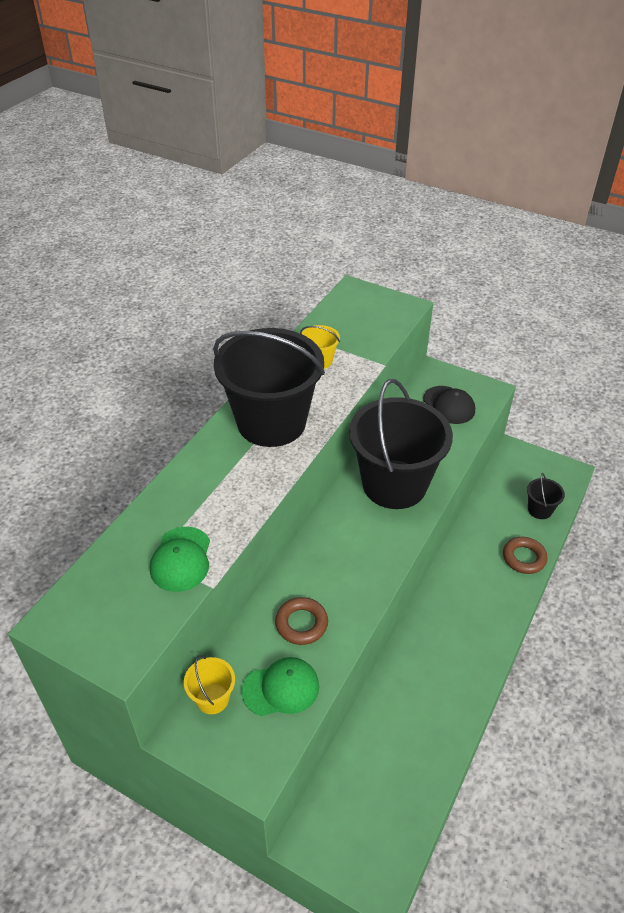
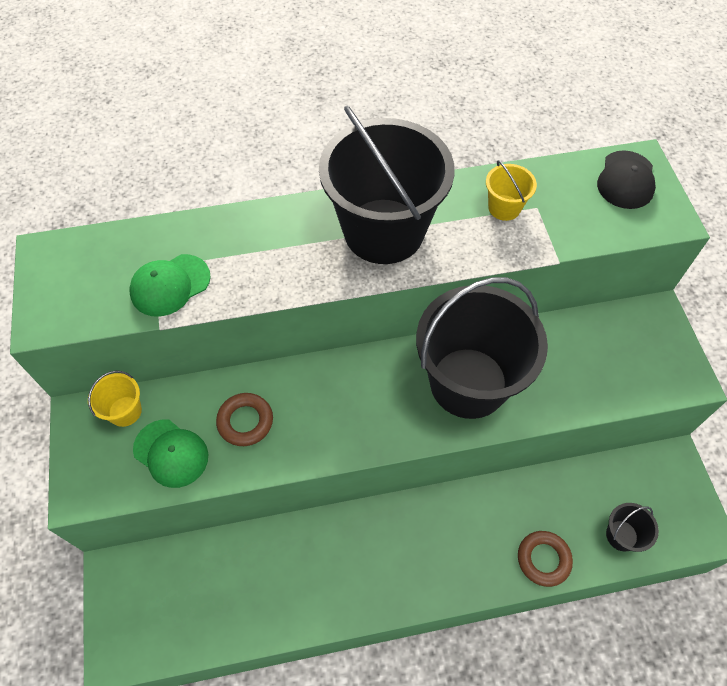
camera: 50 degrees right, 15 degrees up
black cap [423,386,475,424] -> black cap moved to [597,150,656,209]

